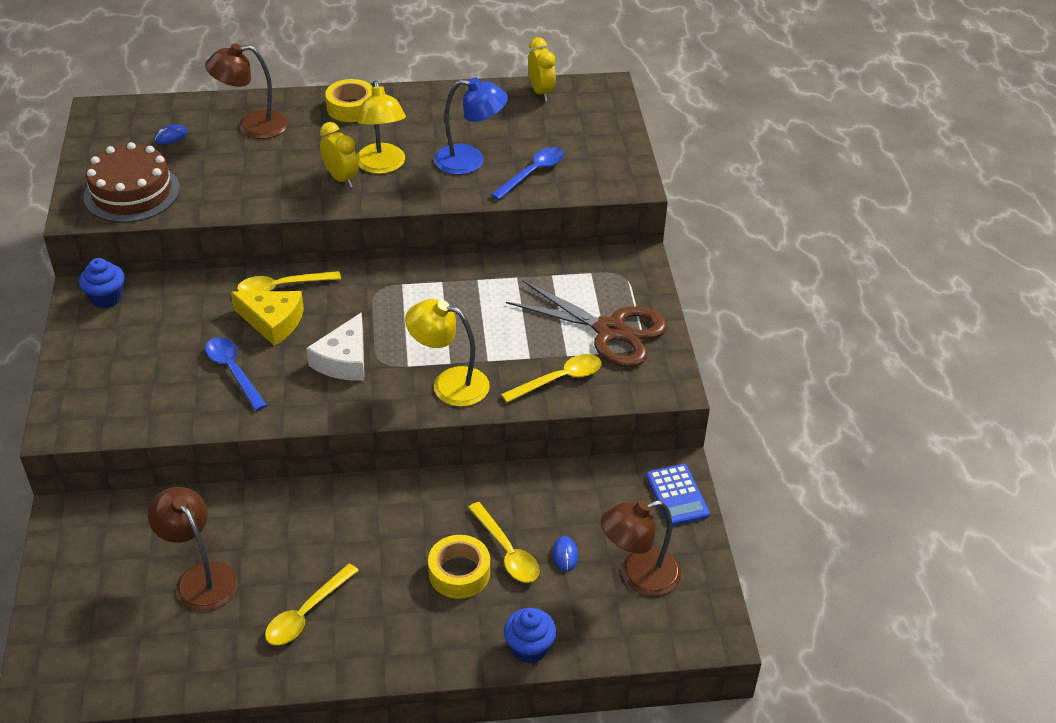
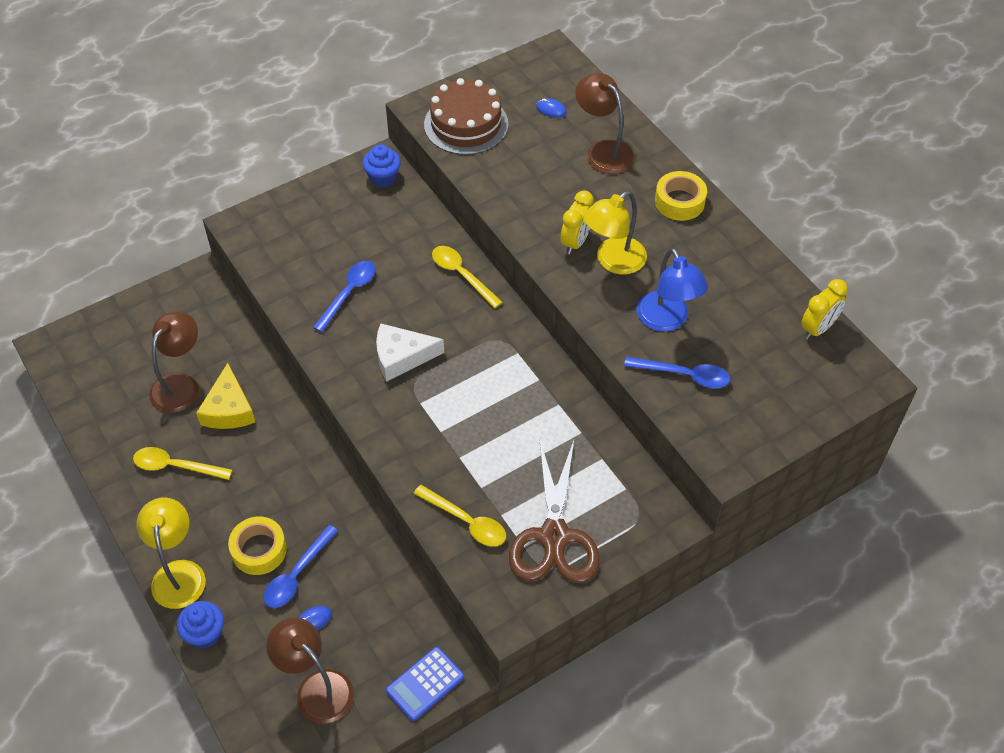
camera: 65 degrees right, 10 degrees up
yellow cheese [231,291,304,346] -> yellow cheese moved to [196,363,255,429]
yellow lamp [405,299,490,407] -> yellow lamp moved to [136,498,206,609]
yellow spoon [468,502,540,583] -> blue spoon [263,525,338,608]

